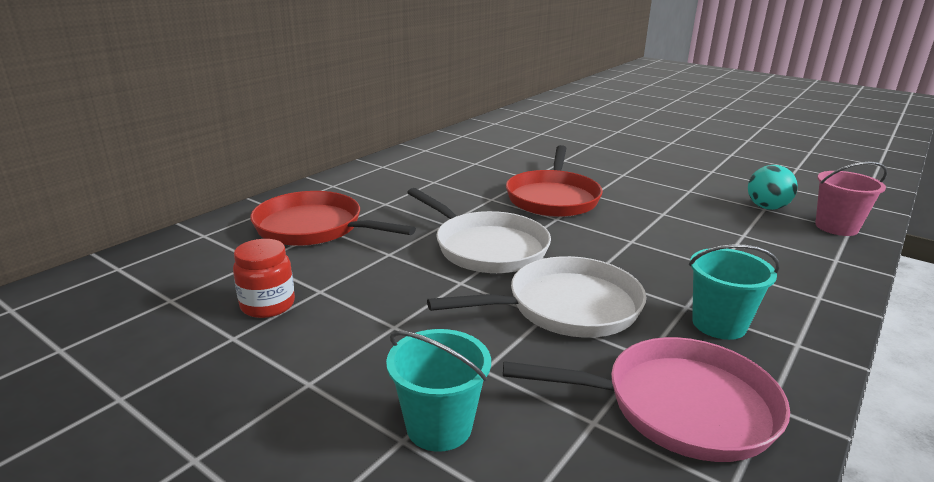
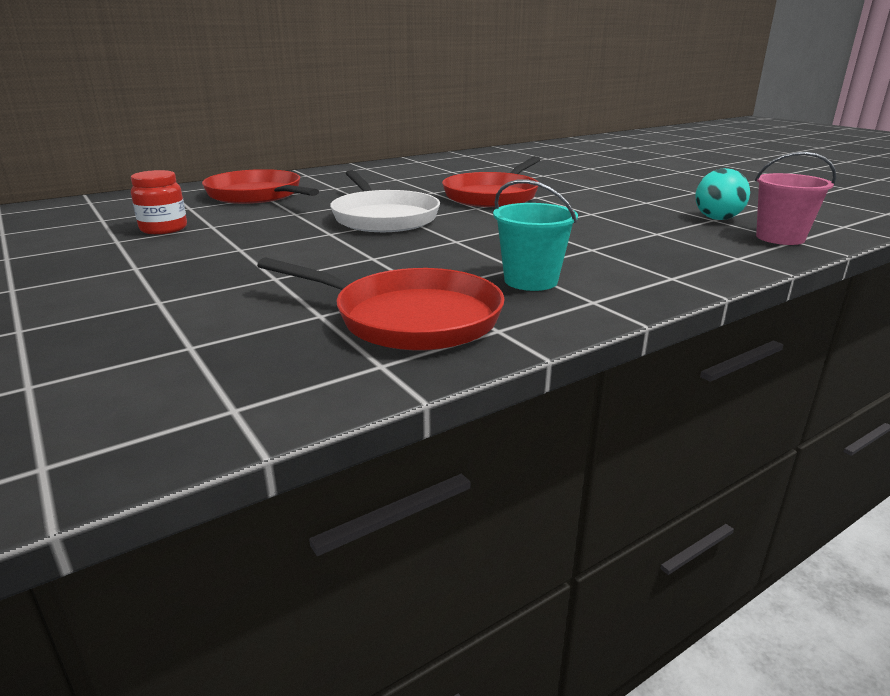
camera: 20 degrees right, 0 degrees up
turquoise bucket [386,329,491,452] -> none
white pan [427,256,646,338] -> none
pink pan [503,337,790,462] -> red pan [257,257,505,351]

